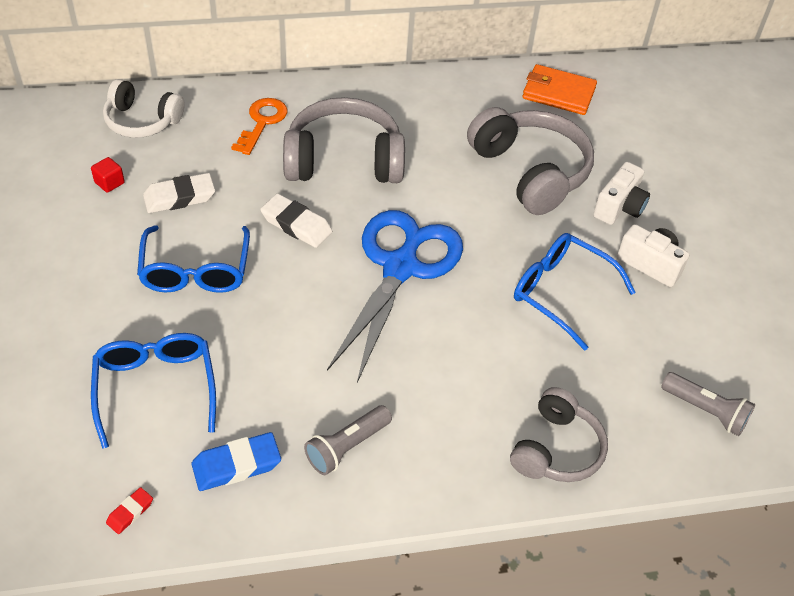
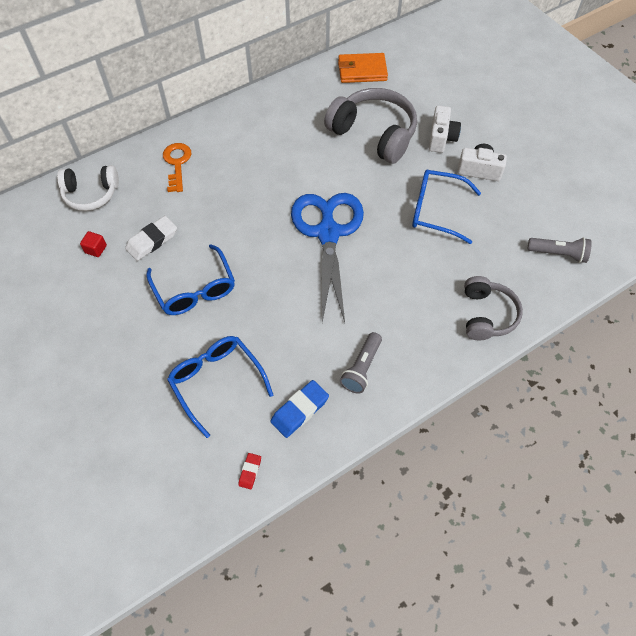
camera: 20 degrees left, 10 degrees up
white eraser [260,194,332,248] -> none
grey headphones [283,97,405,183] -> none

